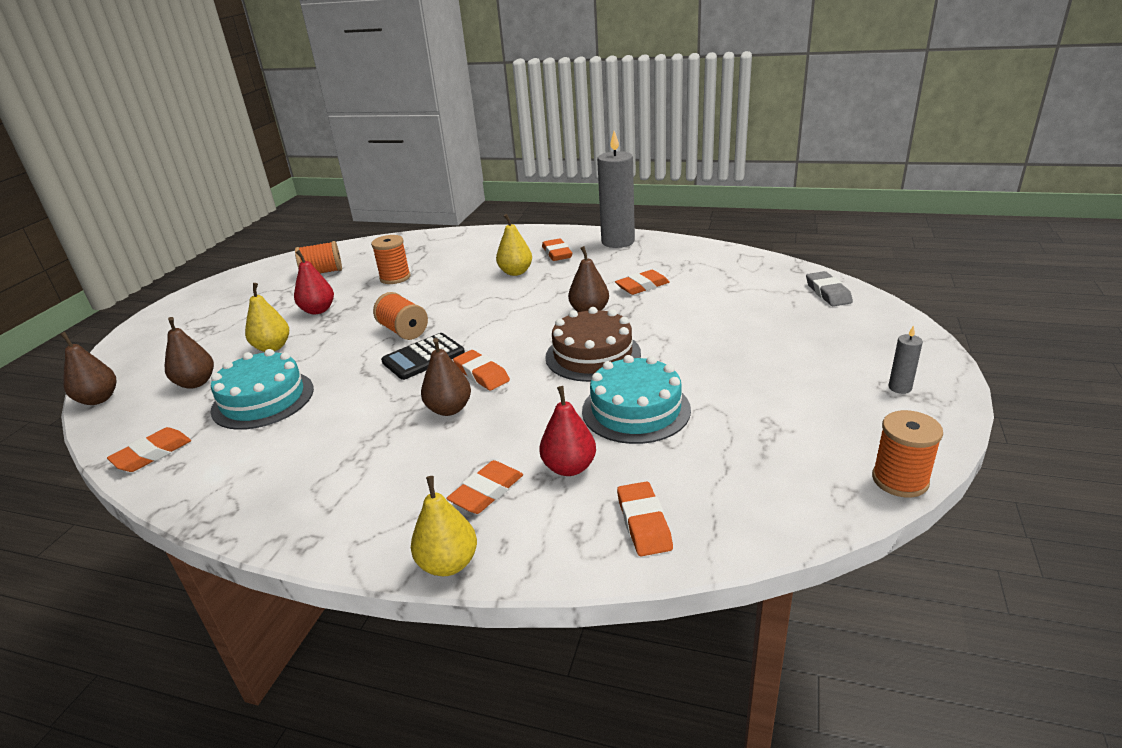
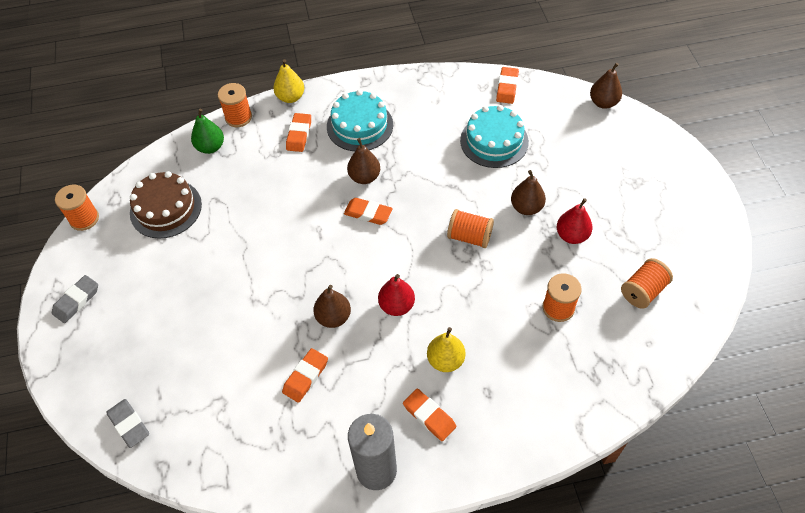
camera: 150 degrees right, 25 degrees up
brown pear [165,317,214,389] -> brown pear moved to [511,170,546,215]
yellow pear [245,283,289,352] -> none
black calculator [381,333,465,380] -> none
red pear [539,386,596,476] -> red pear moved to [378,274,415,316]
brown cake [545,307,641,382] -> brown cake moved to [130,171,202,239]
turquoise cake [582,355,691,444] -> turquoise cake moved to [327,90,393,151]
orange eraser [617,481,673,556] -> green pear [191,109,224,154]
grey candle [888,325,923,394] -> grey eraser [52,275,98,323]
none -> orange spool [218,83,252,127]

